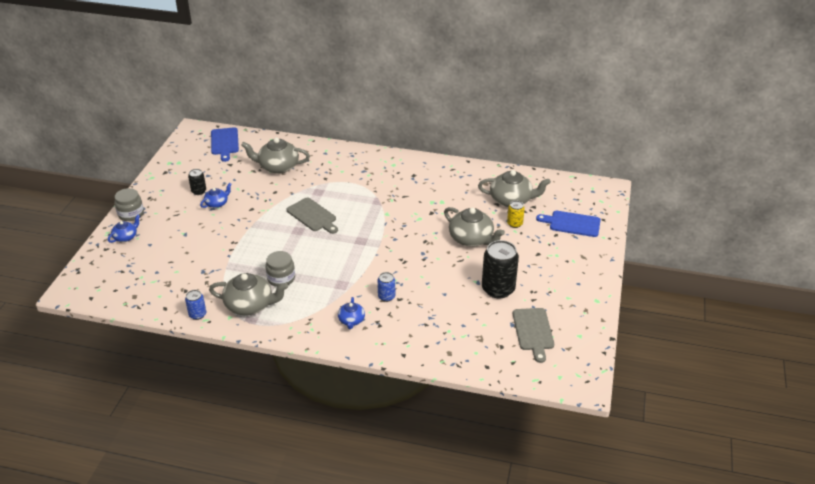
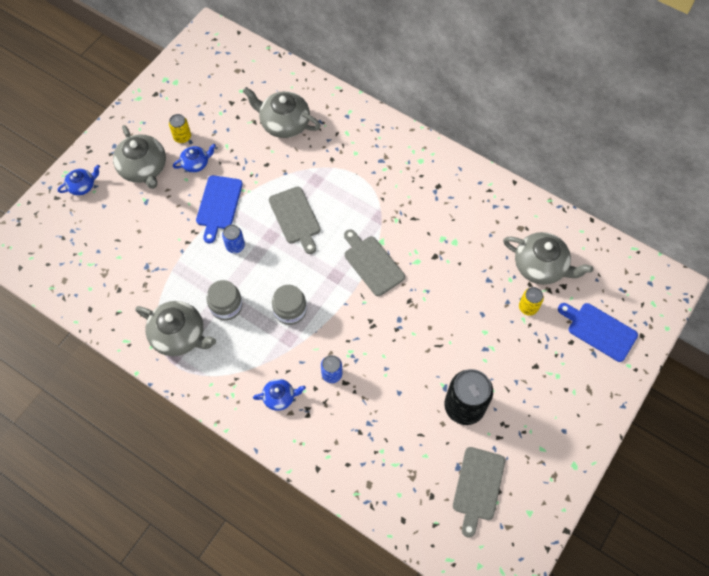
camera: 20 degrees right, 25 degrees up
grey jar [114,188,144,221] -> grey jar moved to [272,285,307,325]
blue can [185,290,206,320] -> blue can moved to [222,225,245,253]
black can [188,169,206,195] -> yellow can [169,114,191,143]
blue cutting board [211,127,239,162] -> blue cutting board moved to [196,175,243,243]
blue teapot [338,297,365,329] -> blue teapot turned 120 degrees counterclockwise [253,379,306,411]
grey teapot [444,207,505,247] -> grey teapot moved to [113,125,166,189]
none -> grey cutting board [344,229,405,296]

